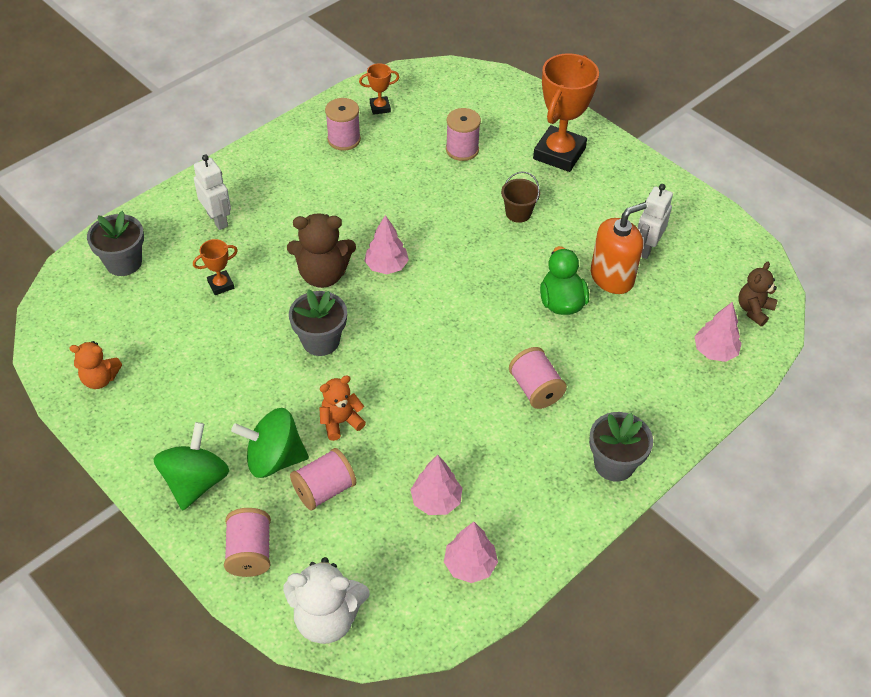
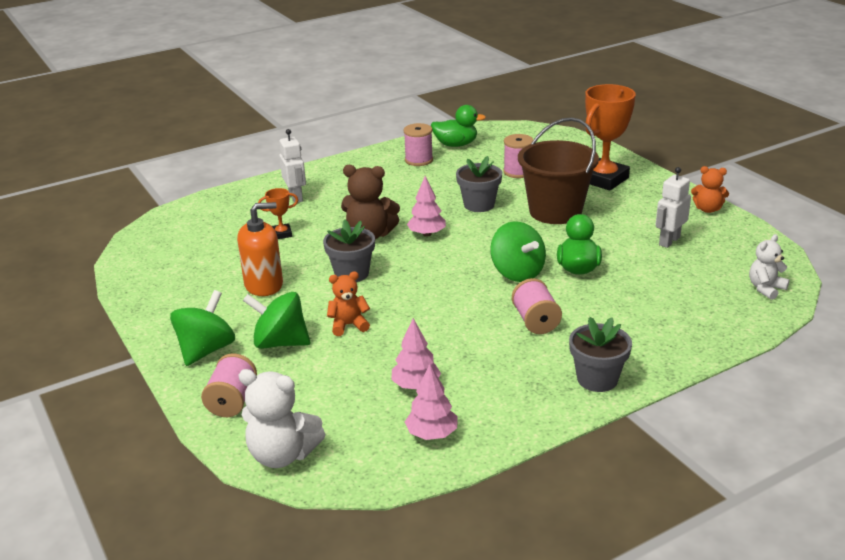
camera: 15 degrees right, 20 degrees down
orange teddy bear [69,341,122,389] -> orange teddy bear moved to [691,166,729,213]
grey flower pot [87,211,144,276] -> grey flower pot moved to [456,156,502,212]
pink spool [290,448,356,510] -> none
orange trophy [359,63,399,115] -> green duck [431,105,486,147]
brown bucket [501,172,540,223] -> brown bucket [518,117,599,224], size x2.26
orange soap dispenser [591,202,647,294] -> orange soap dispenser moved to [237,202,283,296]
pink tree [694,302,742,362] -> none
brown teddy bear [739,262,778,326] -> white teddy bear [749,234,790,300]
none -> green spinning top [490,221,546,282]

